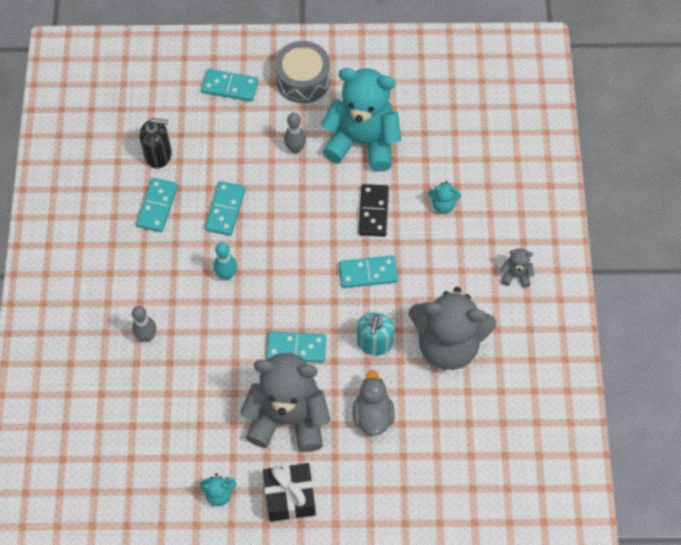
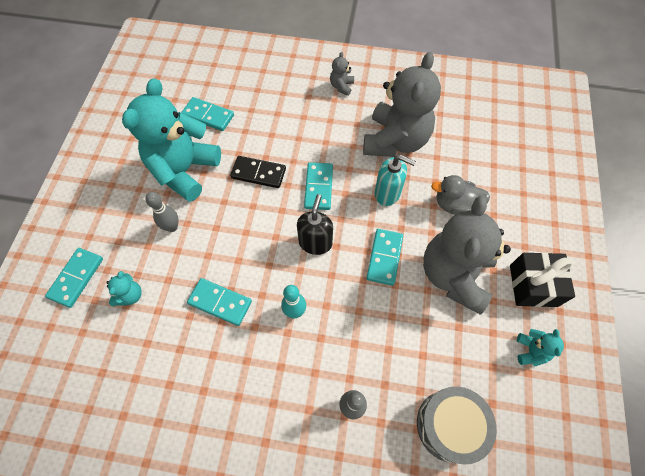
camera: 80 degrees left, 0 degrees up
turquoise domino [136,178,178,232] -> turquoise domino moved to [181,97,234,131]
black soap dispenser [140,118,172,169] -> black soap dispenser moved to [297,194,333,255]
grey drum [275,41,330,103] -> grey drum moved to [417,386,497,465]
turquoise teddy bear [428,181,461,214] -> turquoise teddy bear moved to [106,271,142,306]

